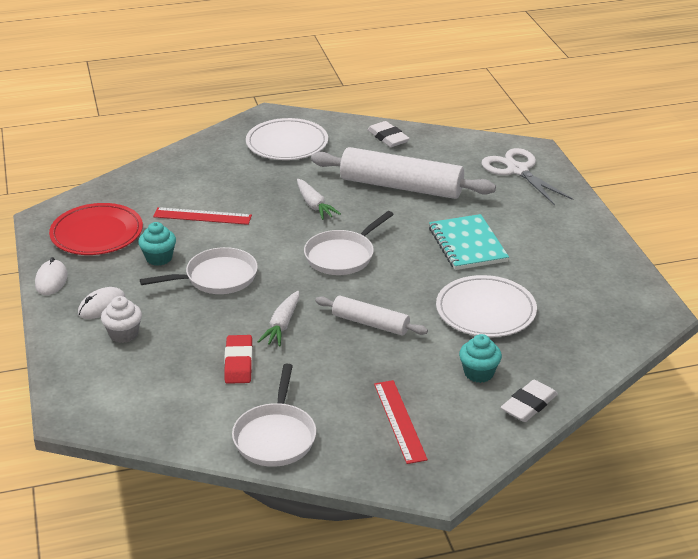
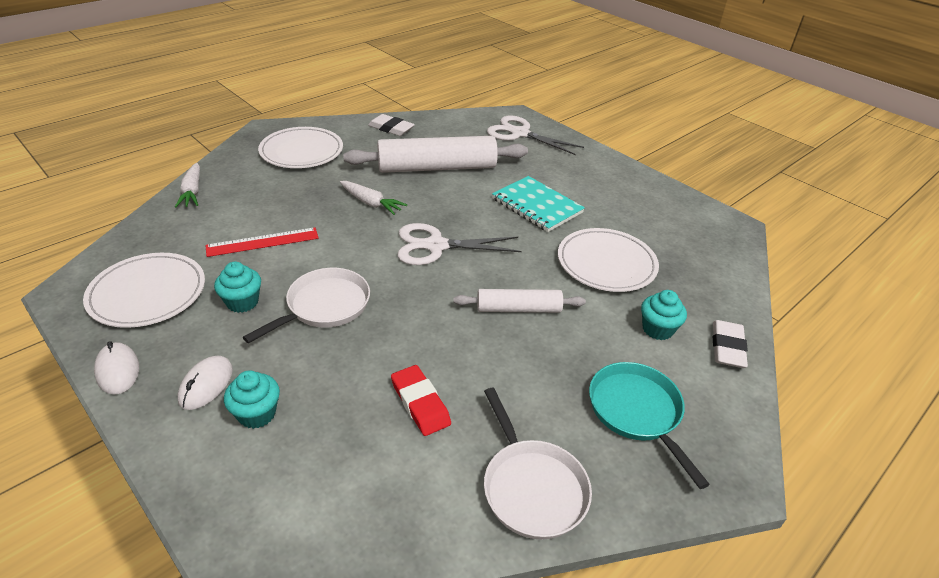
camera: 30 degrees left, 5 degrees up
red plate [49,203,143,255] -> white plate [83,253,205,328]
white cupcake [101,296,142,343] -> turquoise cupcake [224,370,280,429]
white carrot [258,291,299,347] -> white carrot moved to [175,163,200,207]
white pan [304,211,394,275] -> white scissors [398,223,521,265]
red ruler [374,380,428,464] -> turquoise pan [589,362,710,489]

